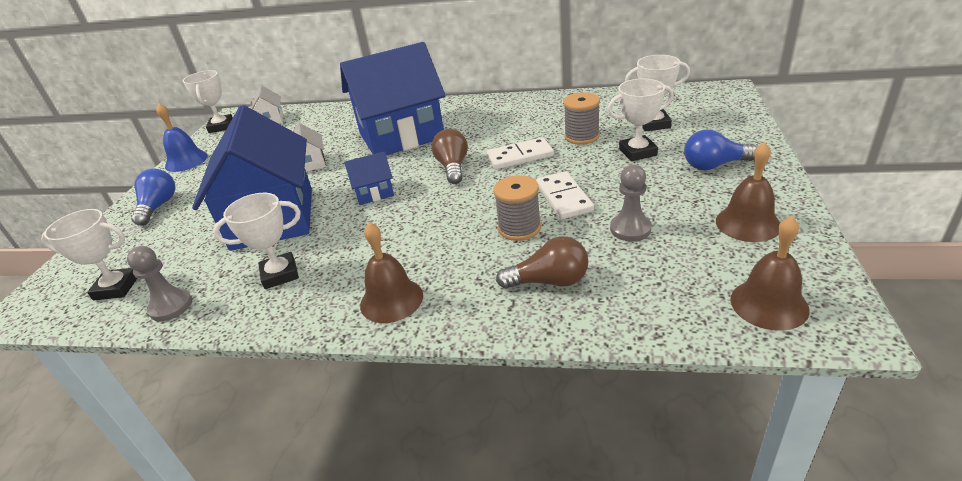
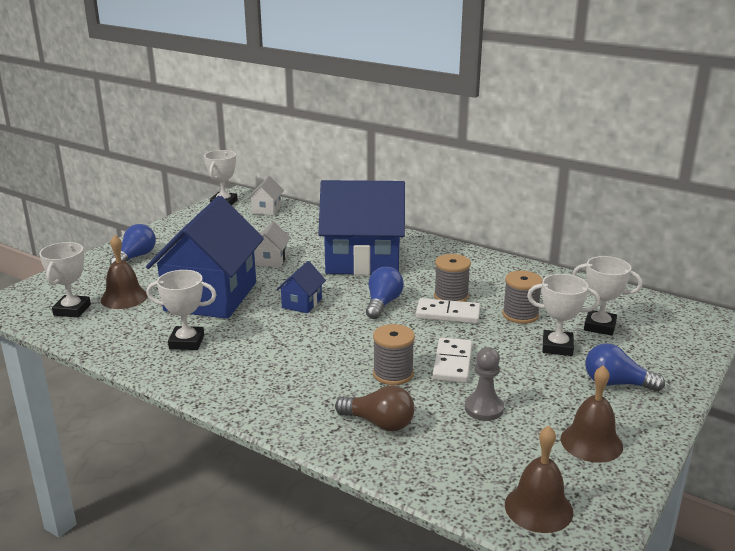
camera: 20 degrees right, 10 degrees down
white trophy [41,209,137,301] -> white trophy turned 75 degrees clockwise [39,242,91,318]
grey pawn [127,246,192,321] -> none
blue bell [156,103,208,172] -> none
blue house [344,152,394,205] -> blue house turned 75 degrees counterclockwise [276,261,326,313]
brown bell [360,222,423,323] -> brown bell moved to [101,235,148,309]
brown light bulb [432,129,468,184] -> blue light bulb [366,266,404,319]
none -> grey spool [434,254,471,302]

